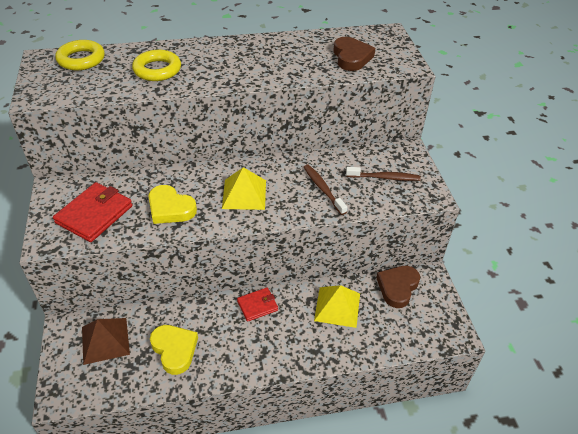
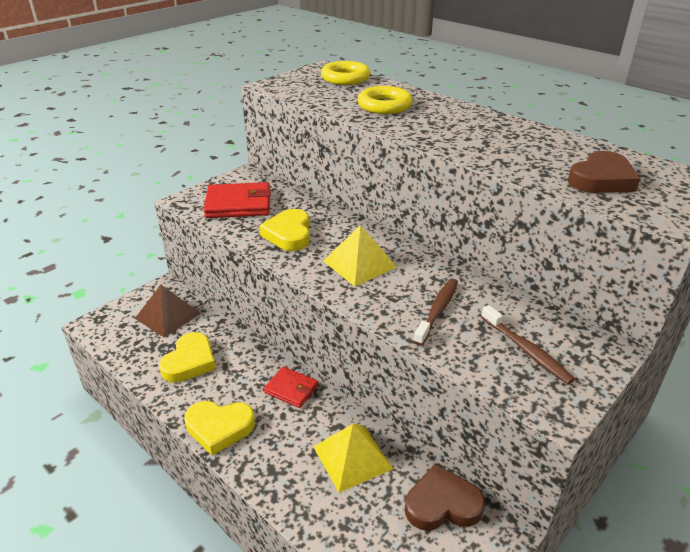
camera: 55 degrees right, 10 degrees down
none -> yellow heart [184,401,255,455]

